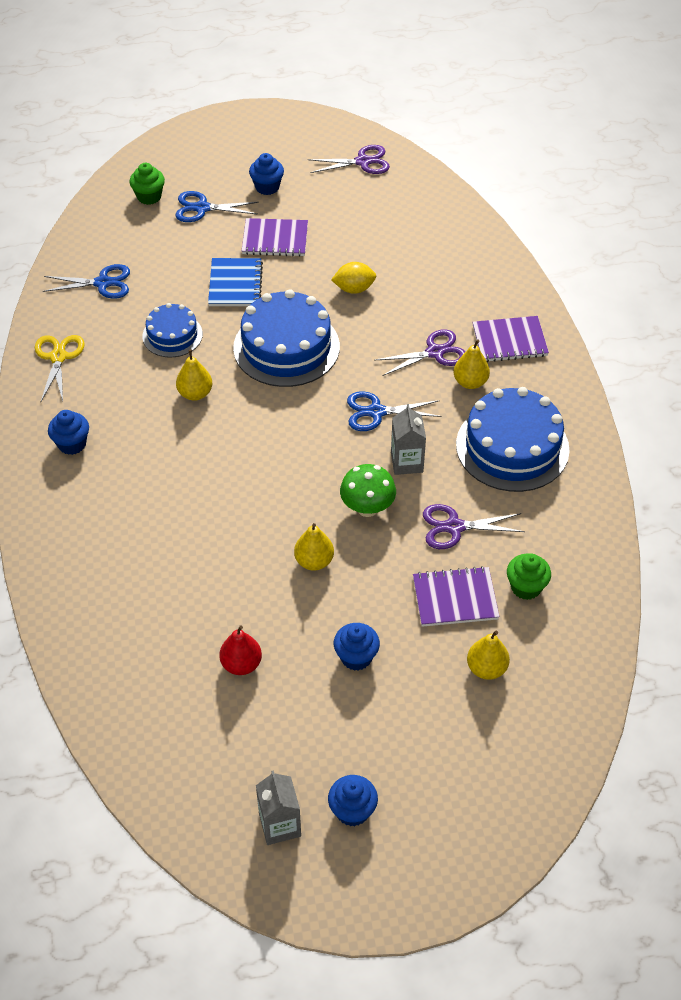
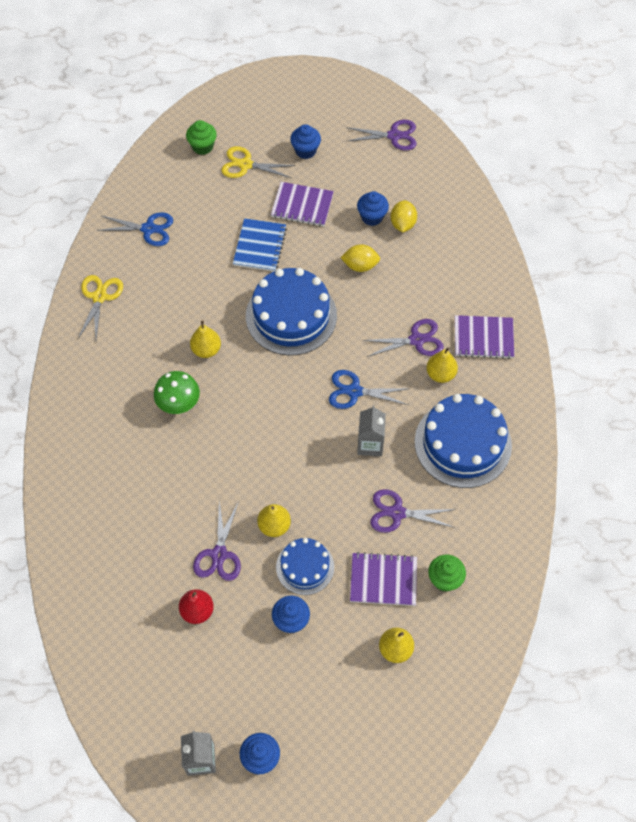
camera: 10 degrees right, 10 degrees up
blue cupcake [48,410,89,455] -> blue cupcake moved to [357,191,389,226]
blue cake [142,303,203,358] -> blue cake moved to [276,538,334,595]
blue scissors [175,191,259,222] -> yellow scissors [221,146,296,178]
green mushroom [340,464,396,517] -> green mushroom moved to [154,371,200,414]
none -> purple scissors [193,501,241,581]
none -> yellow lemon [390,200,417,232]

